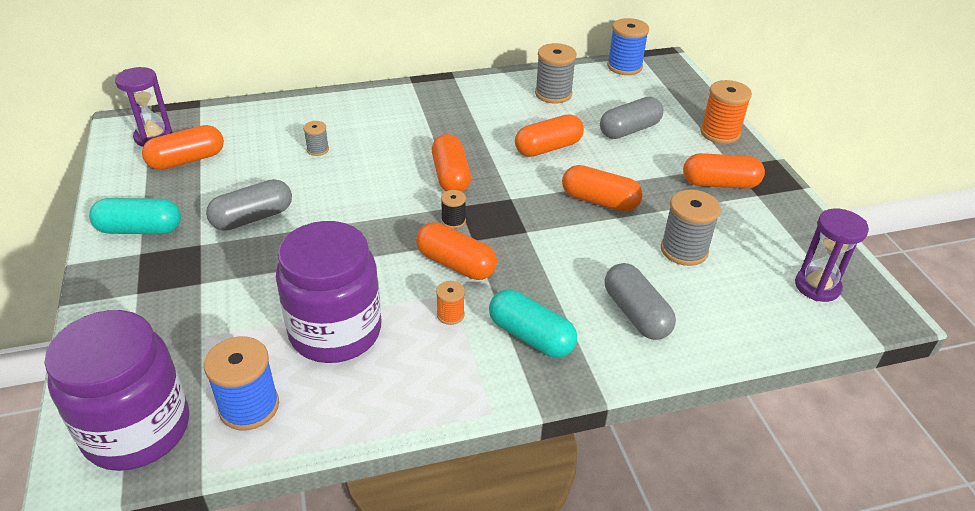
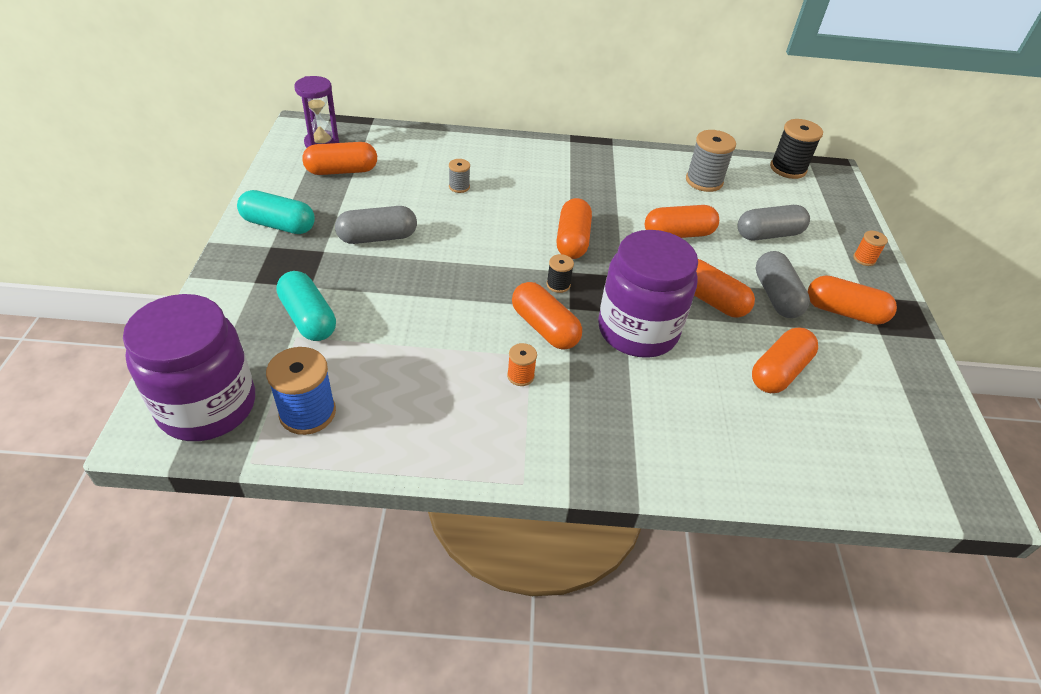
camera: 15 degrees right, 5 degrees up
purple jar [276,221,381,363] -> purple jar moved to [598,230,698,358]
turquoise capsule [489,289,577,358] -> turquoise capsule moved to [276,271,336,341]
grey capsule [605,263,676,340] -> grey capsule moved to [755,251,810,318]
blue spool [607,18,649,75] -> black spool [770,119,823,179]
grey spool [661,189,721,266] -> orange capsule [752,327,818,393]
orange spool [700,80,752,144] -> orange spool [853,231,888,266], size x0.53
purple hourglass [795,209,869,302] -> none

